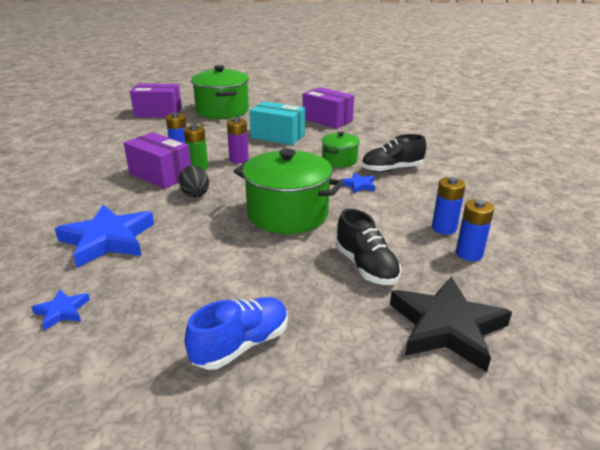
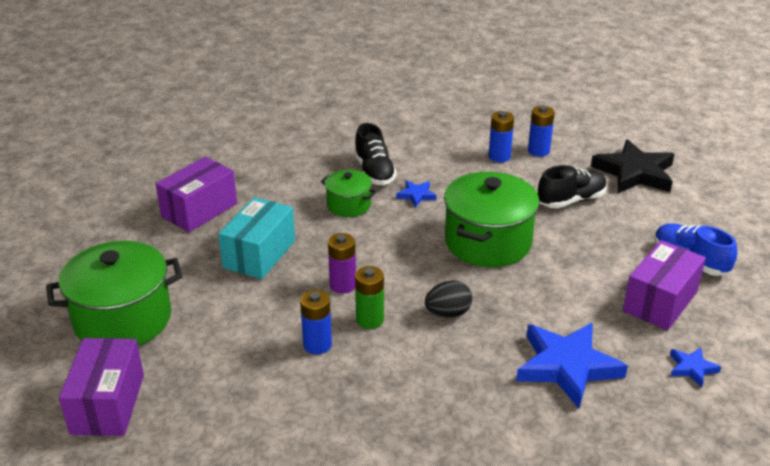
camera: 90 degrees left, 5 degrees up
purple box [124,132,191,189] -> purple box moved to [623,240,706,330]

